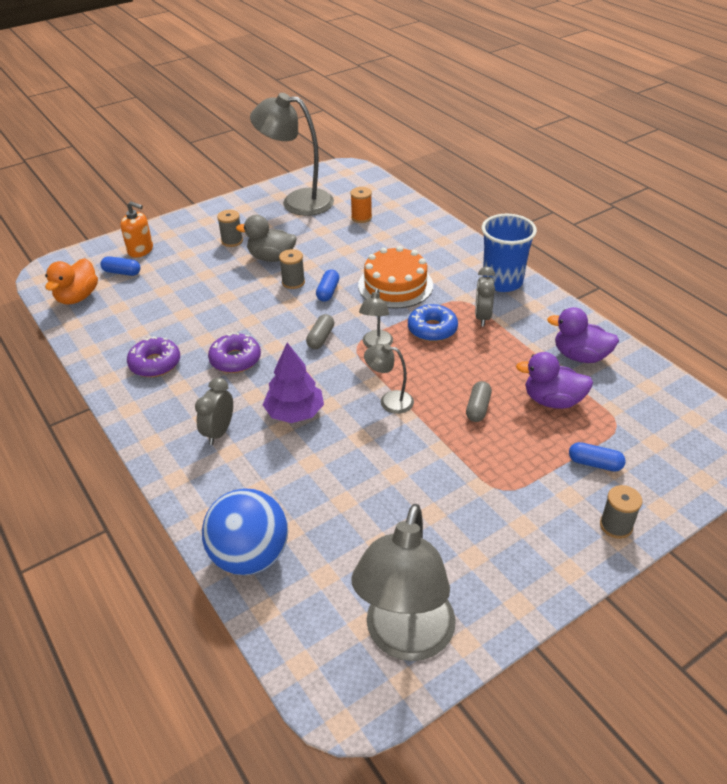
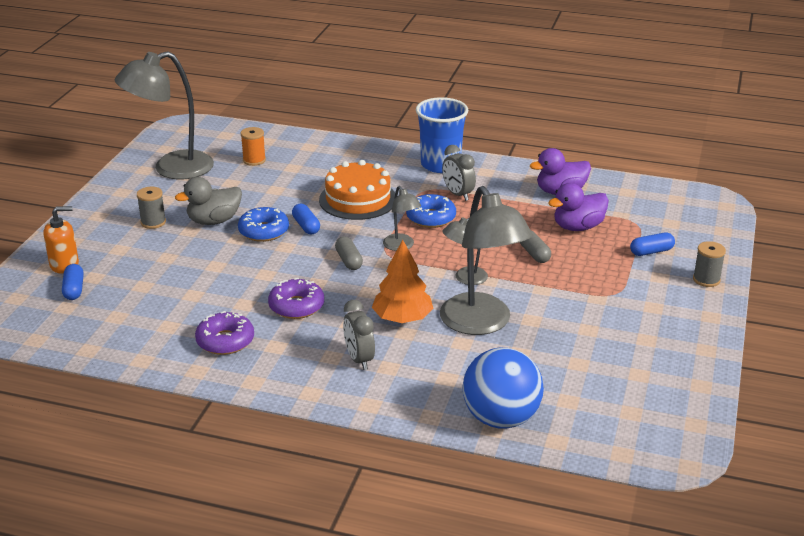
camera: 40 degrees left, 10 degrees down
orange duck [45,258,98,305] -> none
blue capsule [101,256,140,276] -> blue capsule turned 75 degrees counterclockwise [62,264,84,300]
purple tree [263,343,324,423] -> orange tree [372,240,434,323]
grey spool [279,249,305,289] -> blue donut [238,207,289,242]
grey lamp [351,504,456,661] -> grey lamp moved to [440,186,533,335]

